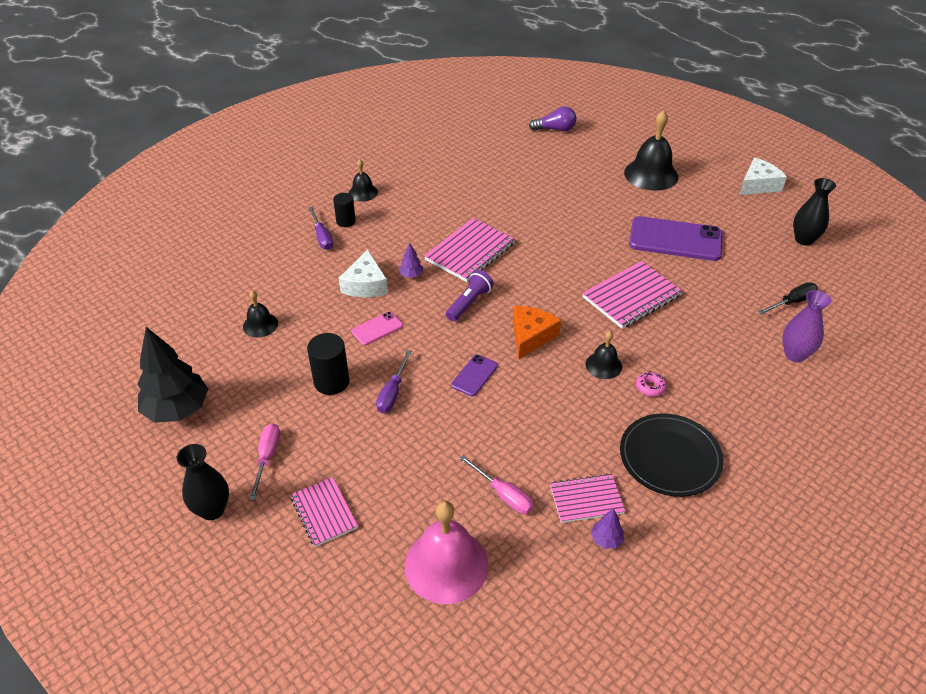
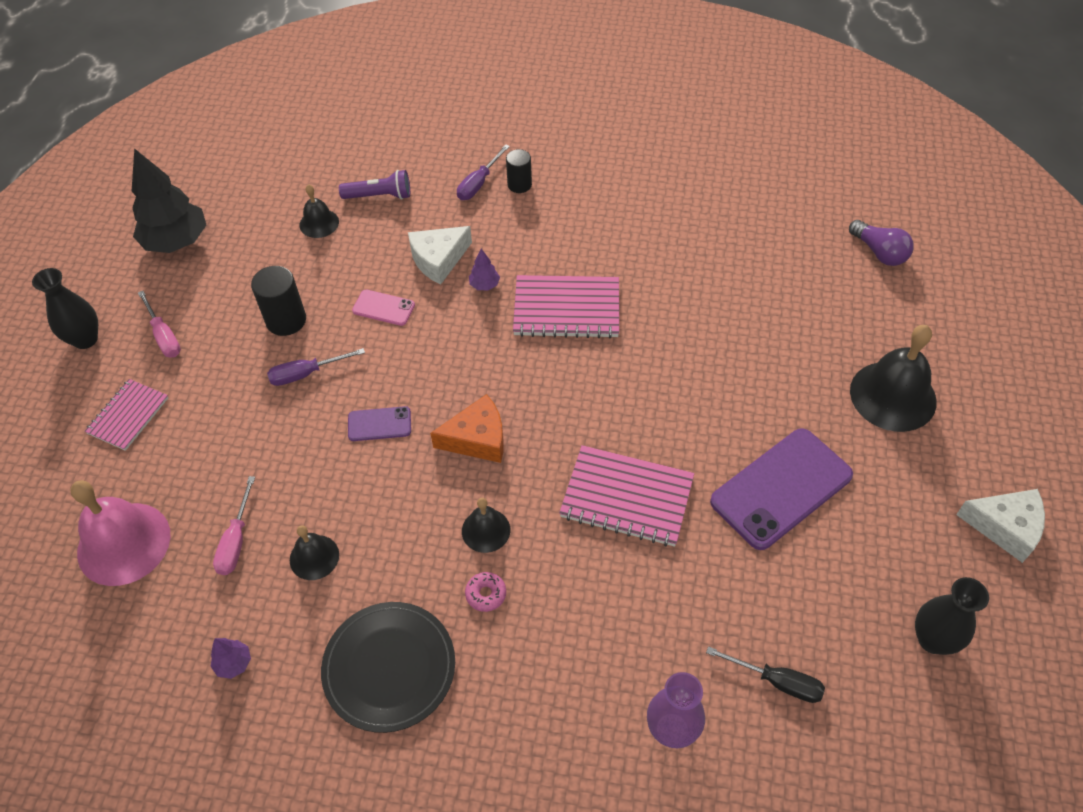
camera: 55 degrees right, 10 degrees up
pink screwdriver [249,423,280,500] -> pink screwdriver turned 90 degrees clockwise [138,291,181,358]
black bell [349,159,378,202] -> black bell moved to [290,525,339,580]
purple flashlight [446,270,494,321] -> purple flashlight moved to [339,170,410,200]
pink notebook [550,473,625,523] -> none
purple phone [629,216,723,261] -> purple phone turned 75 degrees clockwise [710,428,853,550]

